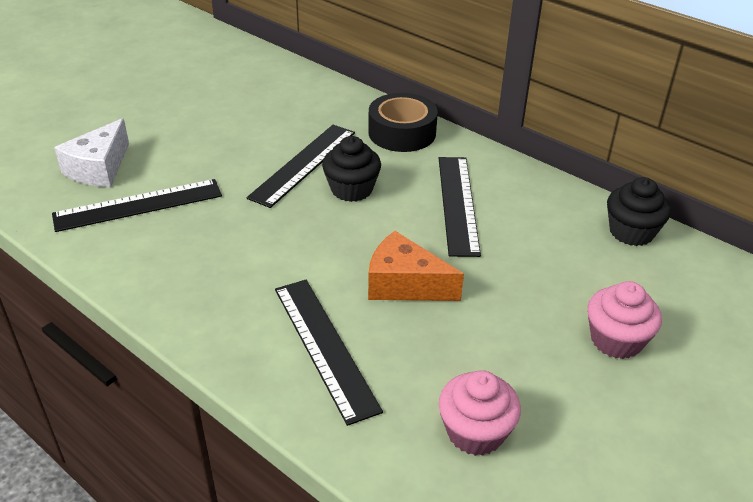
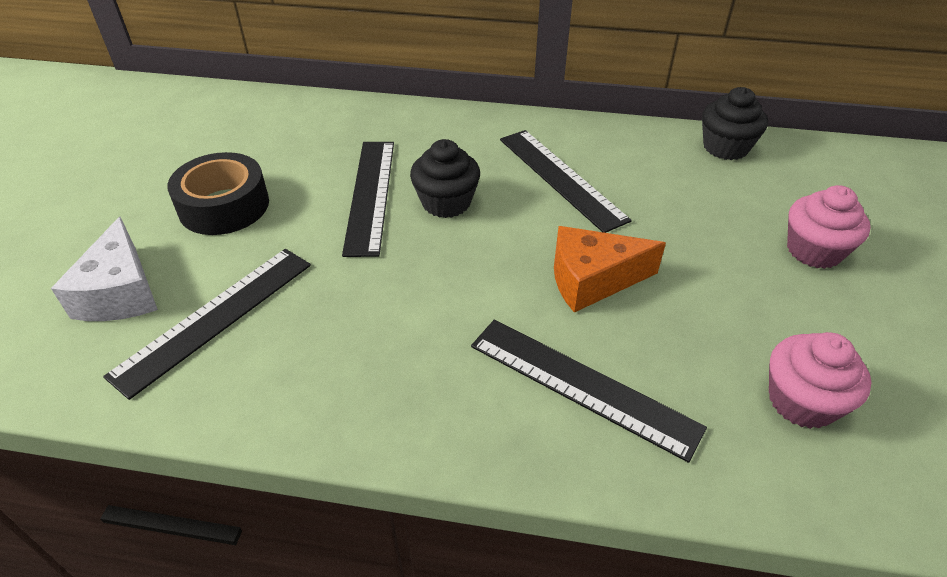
camera: 30 degrees left, 5 degrees up
black tape [368,93,438,152] -> black tape moved to [167,152,269,235]

